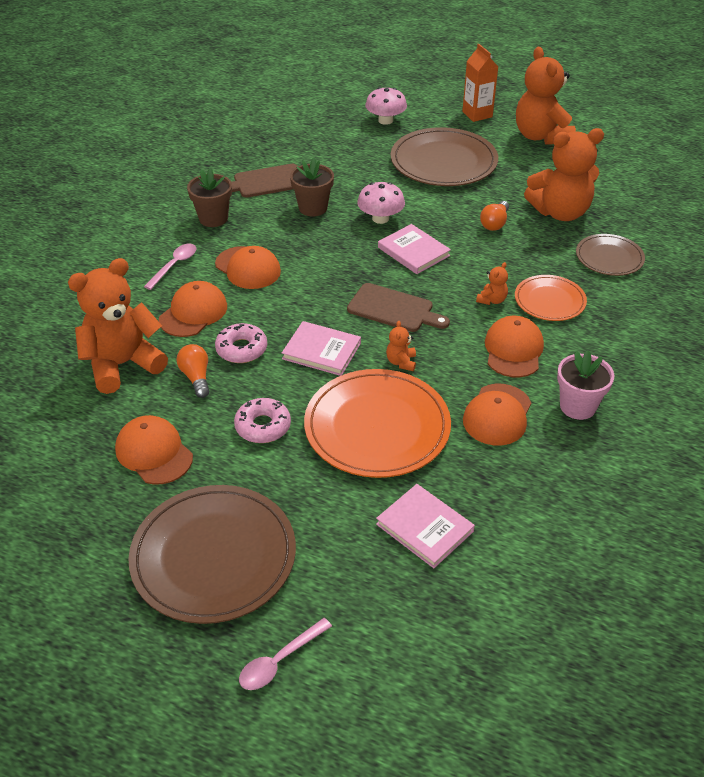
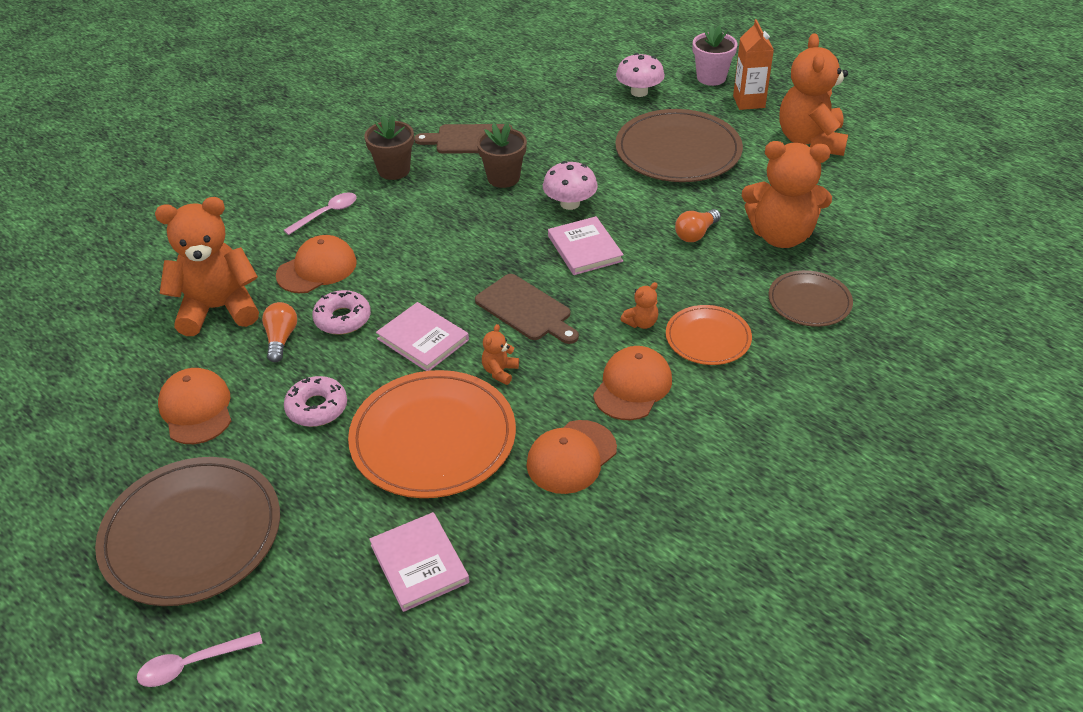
camera: 20 degrees right, 0 degrees up
orange cap [215,246,281,289] -> none
pink flower pot [557,350,615,420] -> pink flower pot moved to [693,25,737,86]

